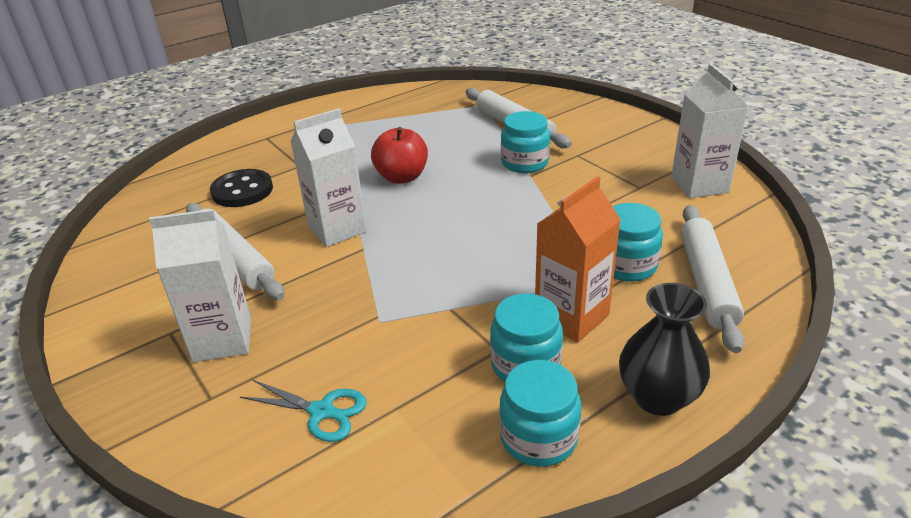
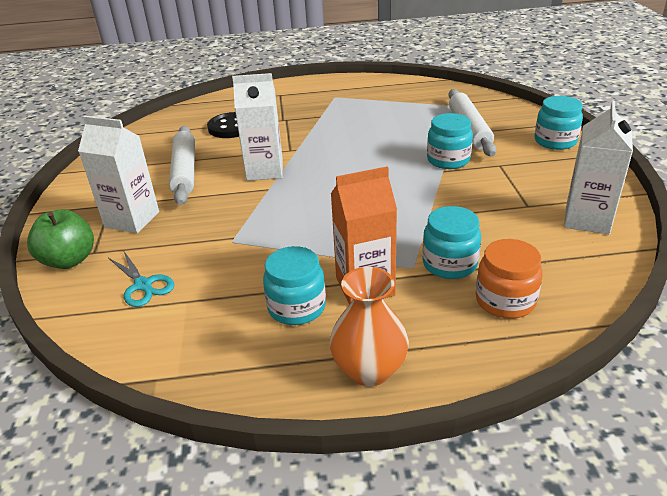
camera: 30 degrees right, 0 degrees up
red apple [371,127,428,184] -> none
turquoise jar [499,360,581,467] -> turquoise jar moved to [535,96,583,150]
black vase [619,283,710,416] -> orange vase [329,267,409,386]
white rolling pin [681,205,744,353] -> orange jar [476,239,543,319]
none -> green apple [27,209,94,269]

